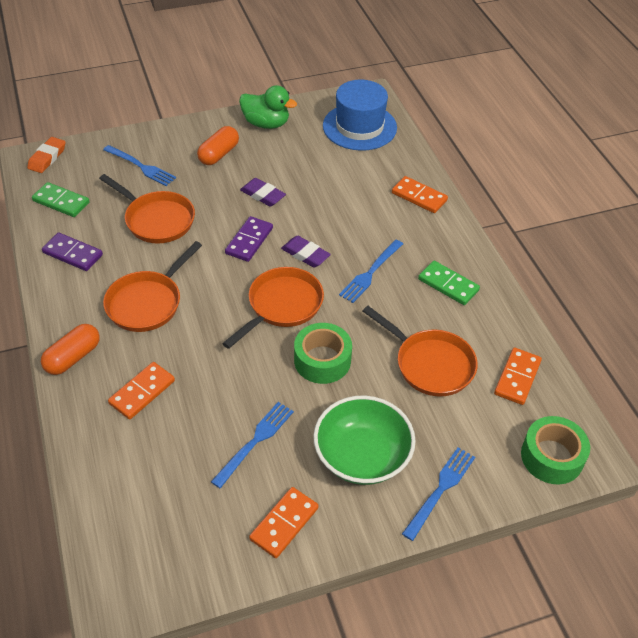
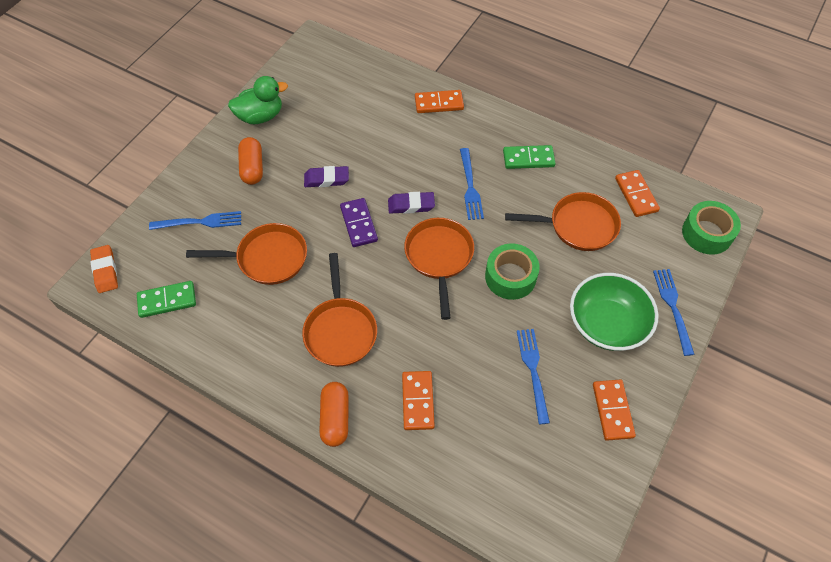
camera: 40 degrees left, 10 degrees up
purple domino [42,233,103,271] -> none
blue hat [323,80,397,151] -> none

